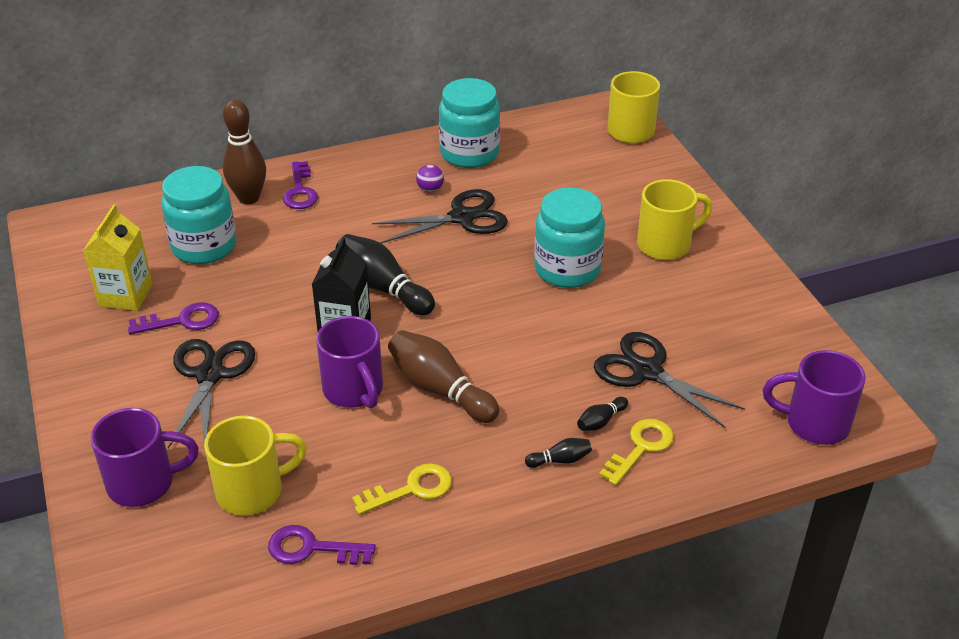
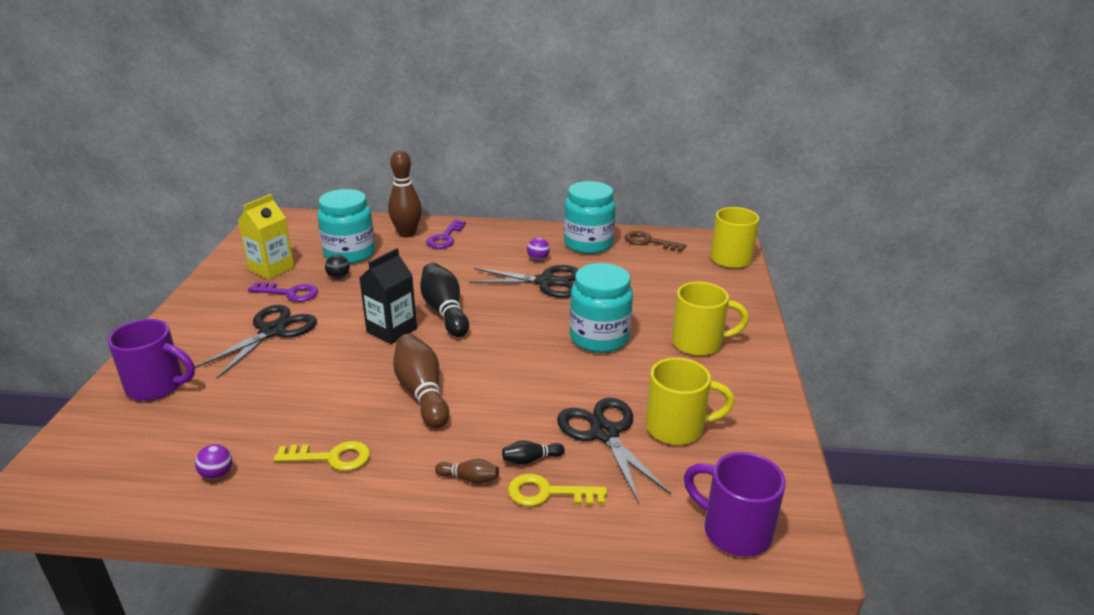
camera: 25 degrees right, 10 degrees down
yellow mug [204,416,307,516] -> yellow mug moved to [646,357,735,445]
purple key [268,525,376,565] -> purple ball [195,444,232,479]
purple mug [316,316,383,408] -> none
black bowling pin [525,438,592,468] -> brown bowling pin [435,459,499,484]
yellow key [599,419,674,486] -> yellow key turned 150 degrees counterclockwise [508,473,607,506]
none -> black ball [325,255,350,279]
none -> brown key [625,231,687,252]

